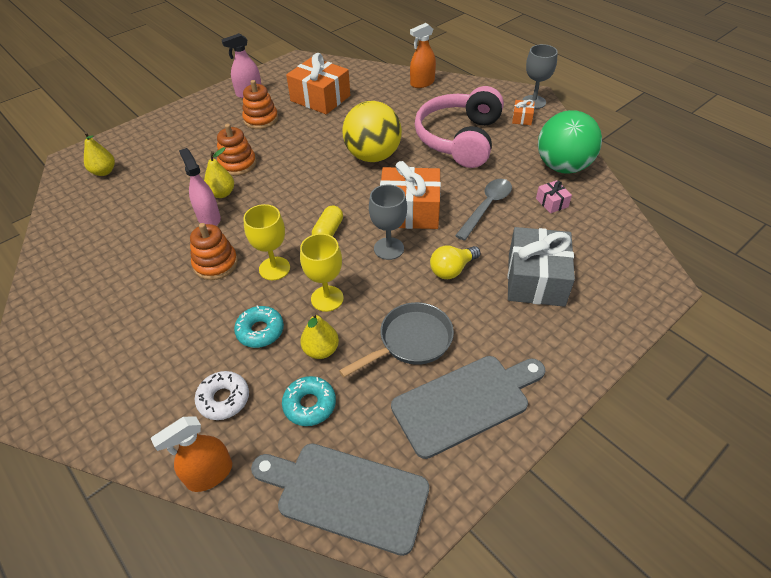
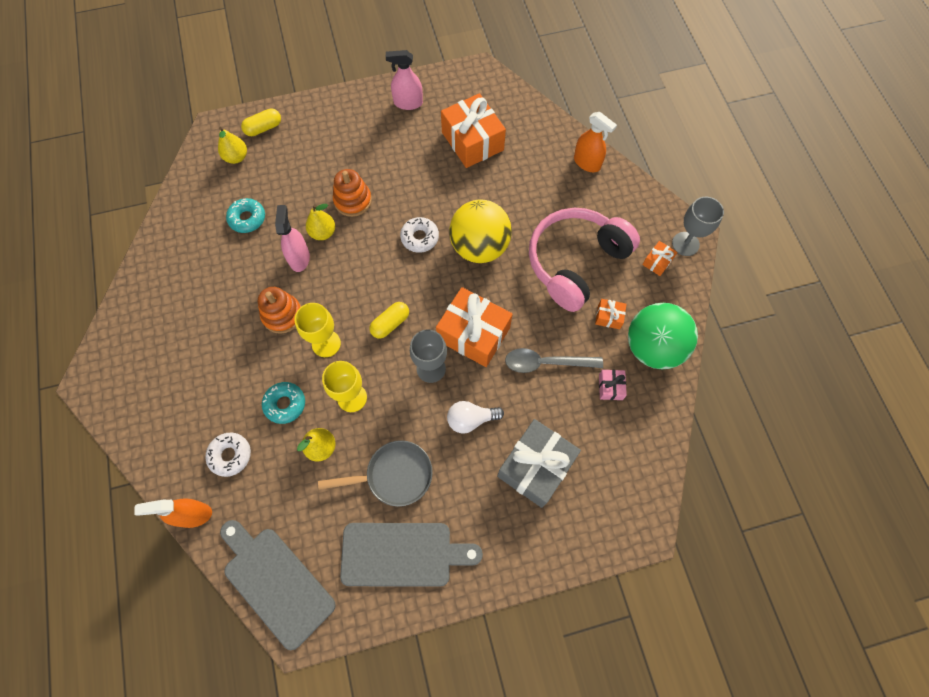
camera: 25 degrees right, 20 degrees up
orange stacking toy [242,80,278,129] -> none
turquoise donut [282,376,336,426] -> turquoise donut moved to [226,198,265,233]
orange spray bottle [410,23,436,88] -> orange spray bottle turned 135 degrees counterclockwise [574,112,617,172]
yellow light bulb [430,246,481,279] -> white light bulb [447,401,504,434]
grey spoon [455,179,512,241] -> grey spoon turned 150 degrees counterclockwise [505,348,603,373]
none -> yellow capsule [241,108,281,136]
none -> white donut [400,217,439,253]
none -> orange gift [595,299,626,329]

